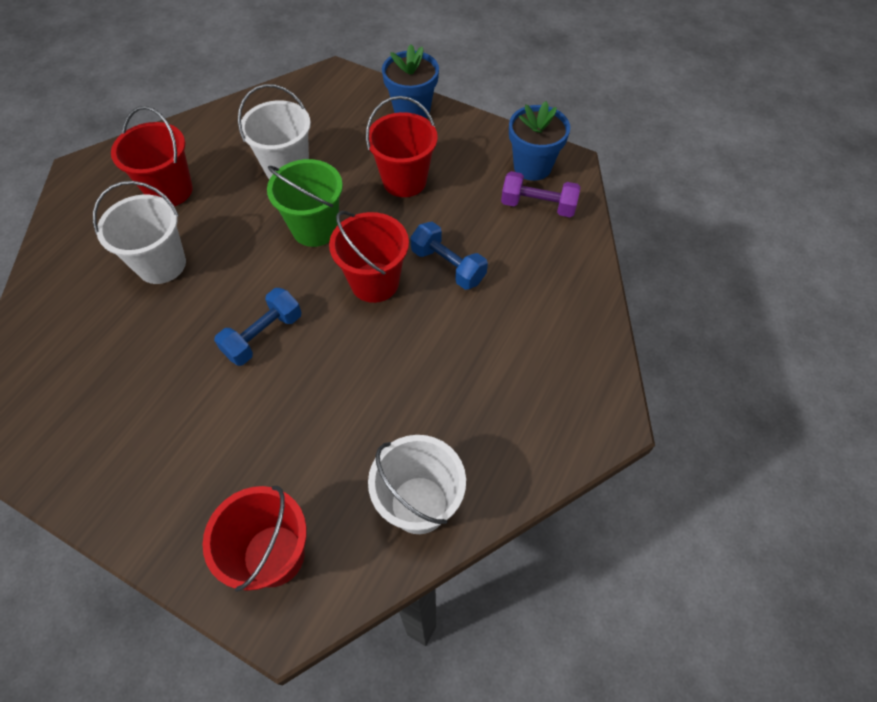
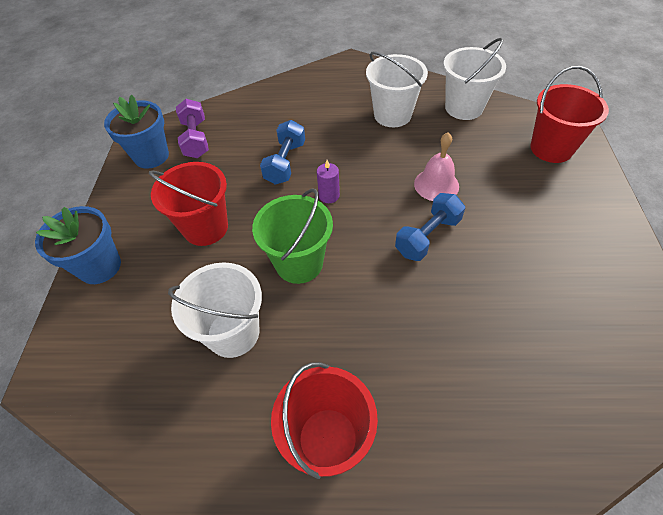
camera: 115 degrees left, 5 degrees down
white bucket [93,181,186,284] -> white bucket moved to [366,51,428,127]
blue dumbbell [214,288,302,366] -> blue dumbbell turned 60 degrees counterclockwise [395,193,465,261]
red bucket [329,211,409,303] -> purple candle [317,160,340,203]
none -> pink bell [414,133,459,201]

